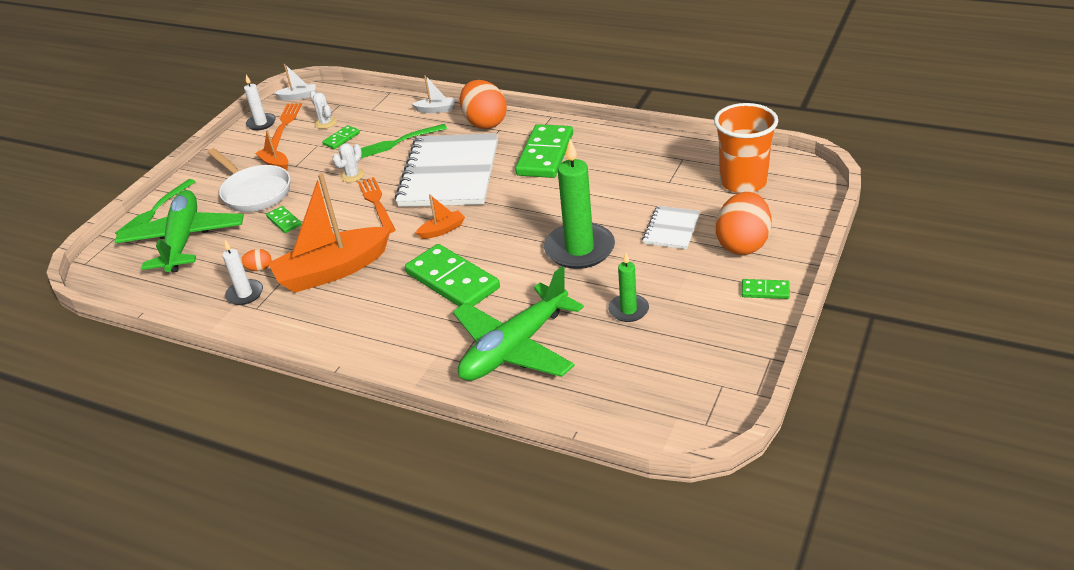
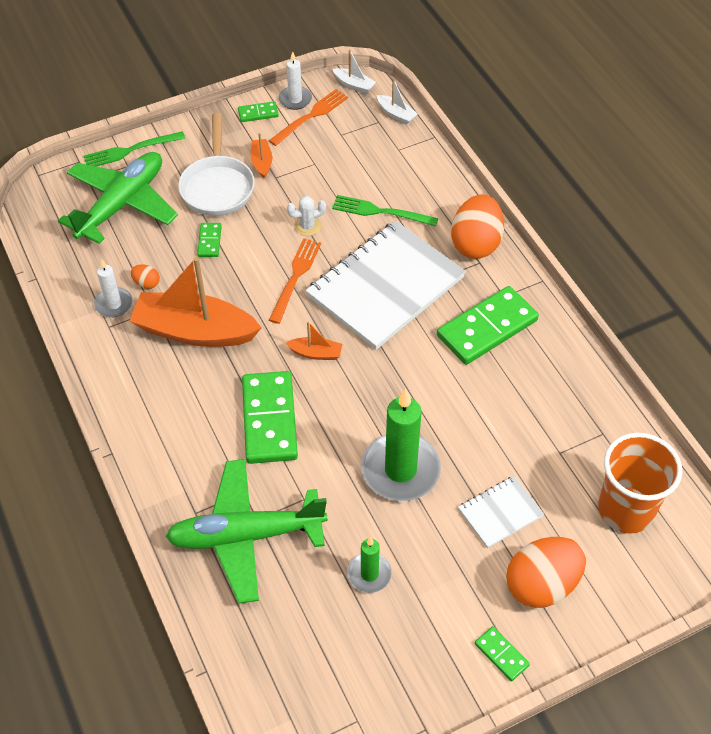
camera: 35 degrees right, 15 degrees up
white cactus [310,91,337,129] -> none
green domino [322,125,360,149] -> green domino moved to [238,101,279,122]
white boat [412,75,455,113] -> white boat moved to [377,78,418,125]

